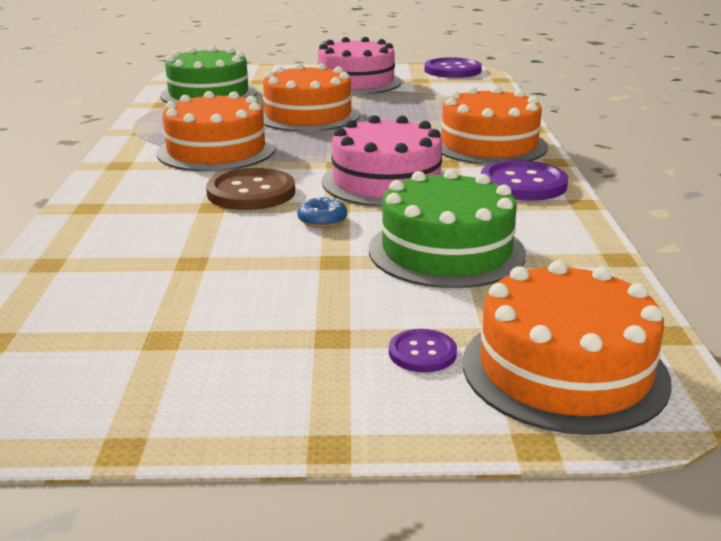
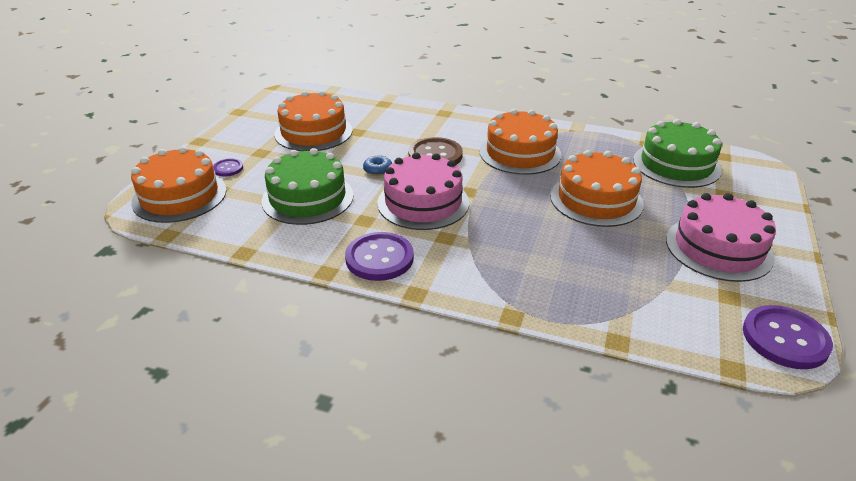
camera: 110 degrees right, 10 degrees up
orange cake [440,86,548,165] -> orange cake moved to [274,91,353,151]

